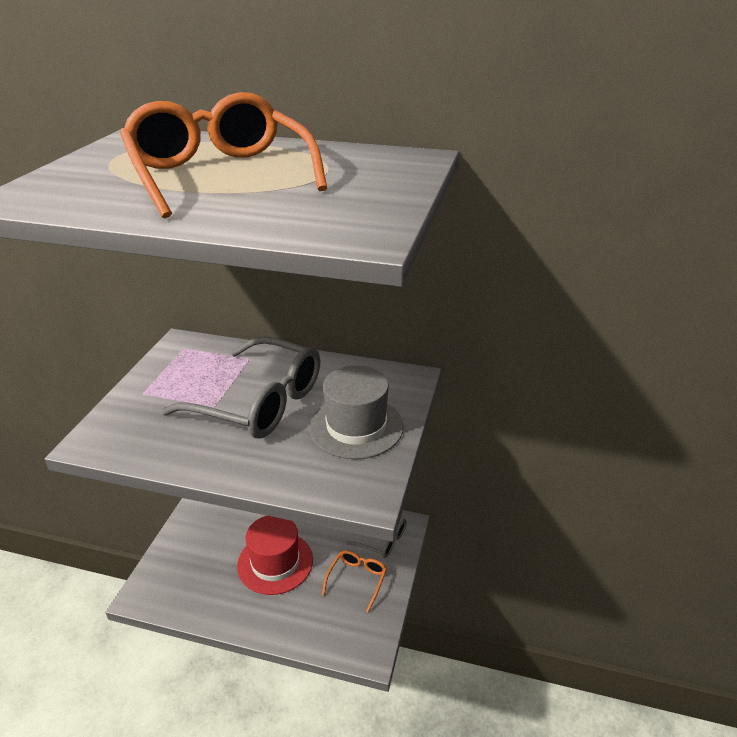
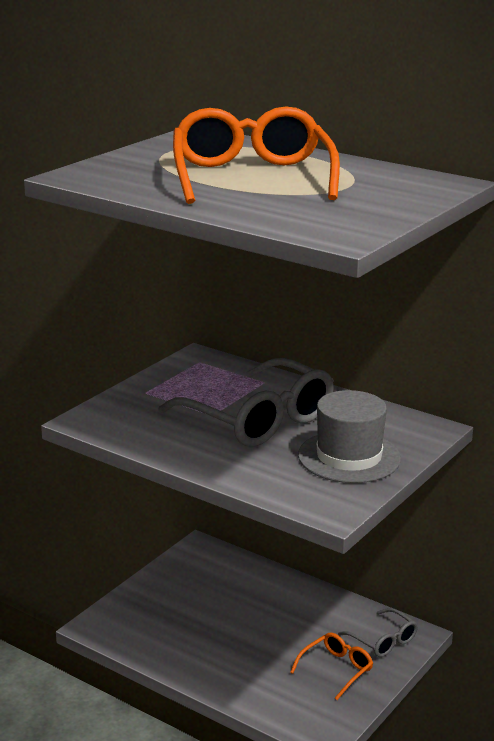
camera: 20 degrees right, 10 degrees down
red hat [237,516,313,595] -> none

